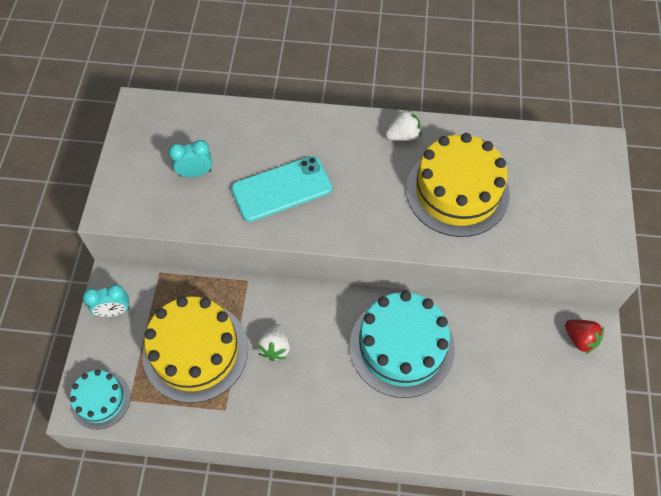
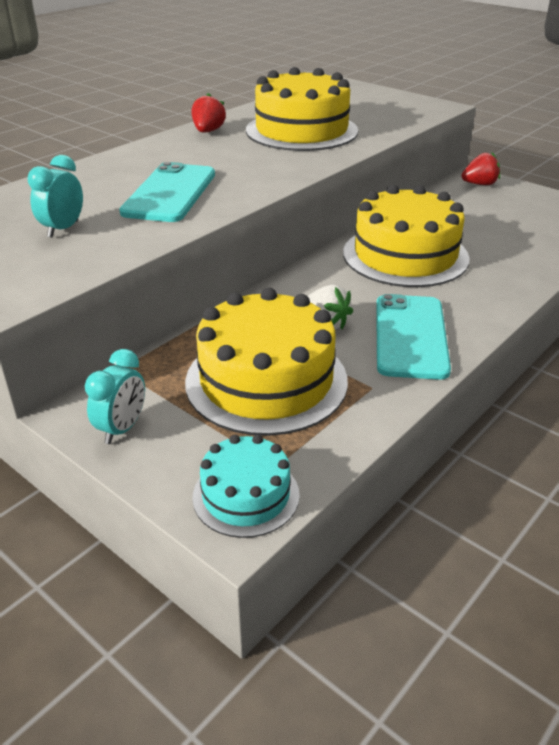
camera: 55 degrees left, 25 degrees down
turquoise cake [350,291,455,398] -> yellow cake [343,185,470,287]
white strawberry [386,109,421,141] -> red strawberry [192,93,226,133]
none -> turquoise phone [376,294,451,380]

